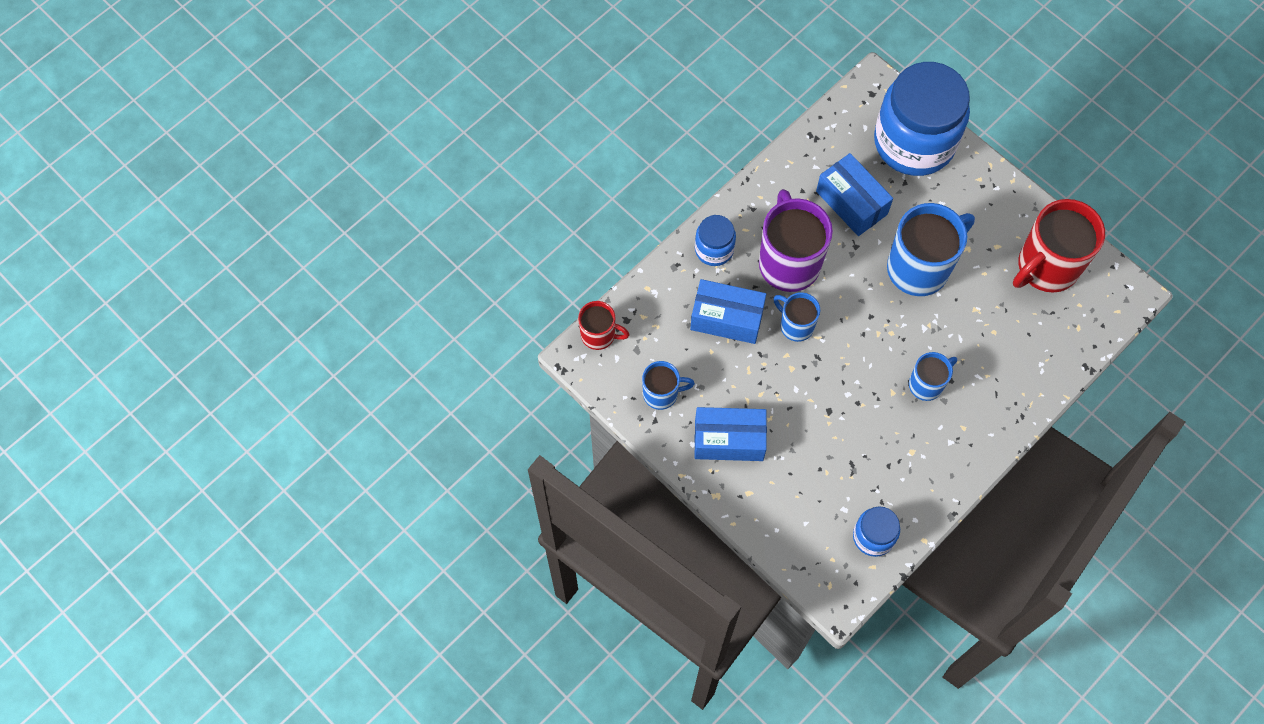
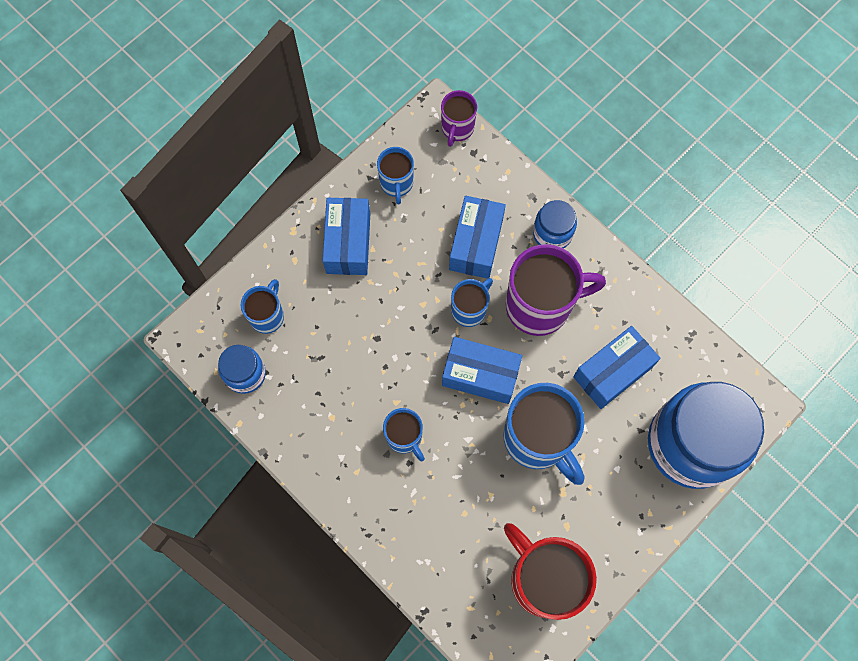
camera: 90 degrees right, 5 degrees up
red mug [578,301,630,350] -> purple mug [441,90,477,147]
none -> blue mug [241,279,284,334]
none -> blue box [442,337,522,404]

